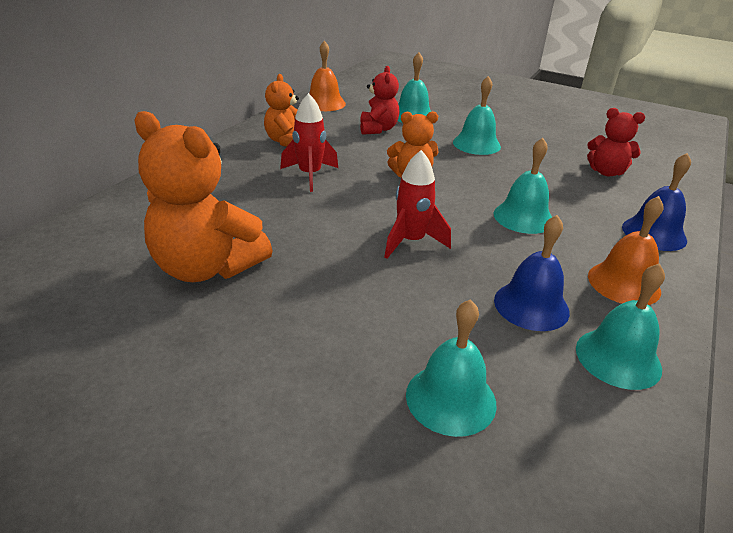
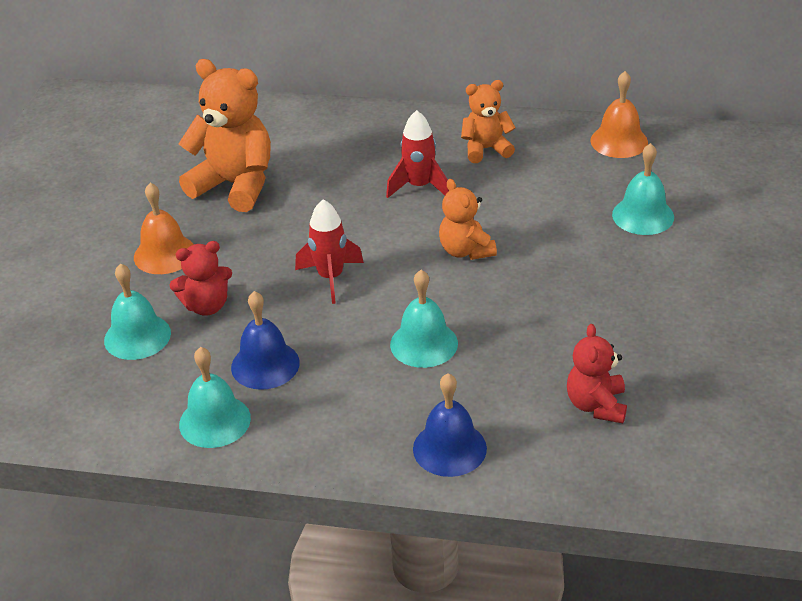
camera: 75 degrees right, 5 degrees up
orange teddy bear [134,111,273,282] -> orange teddy bear turned 105 degrees clockwise [179,59,271,212]
red teddy bear [360,66,400,135] -> red teddy bear moved to [170,241,232,316]
turquoise bell [453,76,501,155] -> none
orange bell [588,196,663,305] -> orange bell moved to [134,183,194,274]

